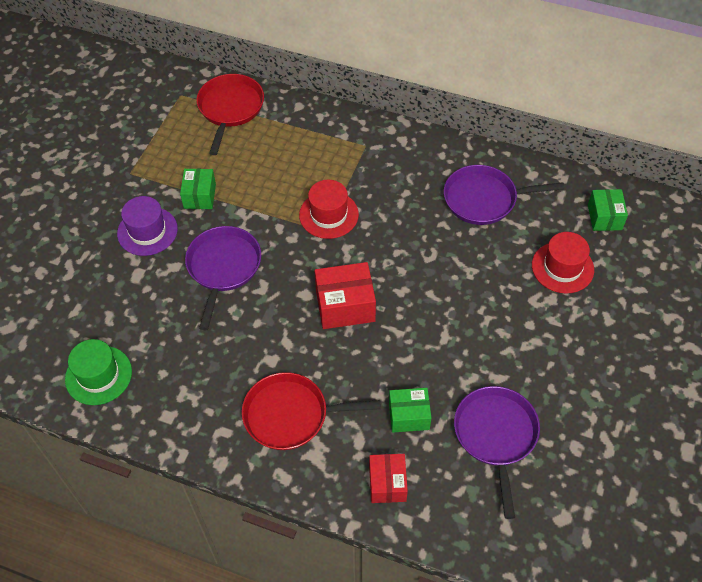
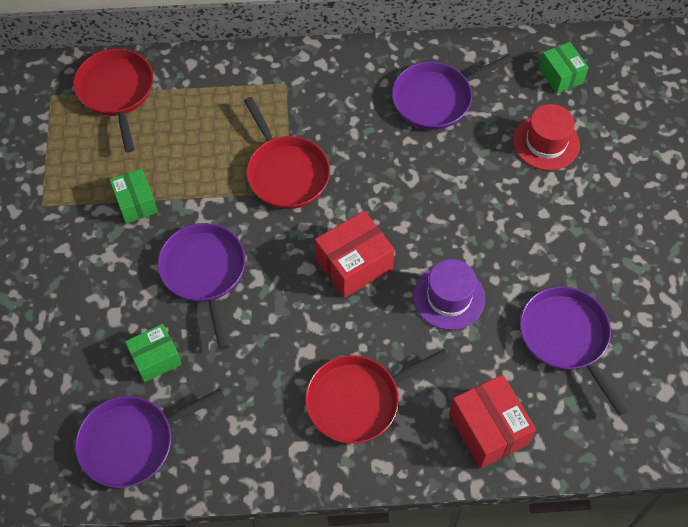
camera: 25 degrees left, 5 degrees up
green hat [65,339,132,405] -> purple pan [75,388,225,488]
purple hat [117,196,178,256] -> purple hat moved to [413,259,485,330]
red hat [299,180,359,239] -> red pan [244,97,330,209]
red box [369,454,408,503] -> red box [449,374,536,469], size x1.51
green box [389,388,431,433] -> green box moved to [125,324,182,382]

